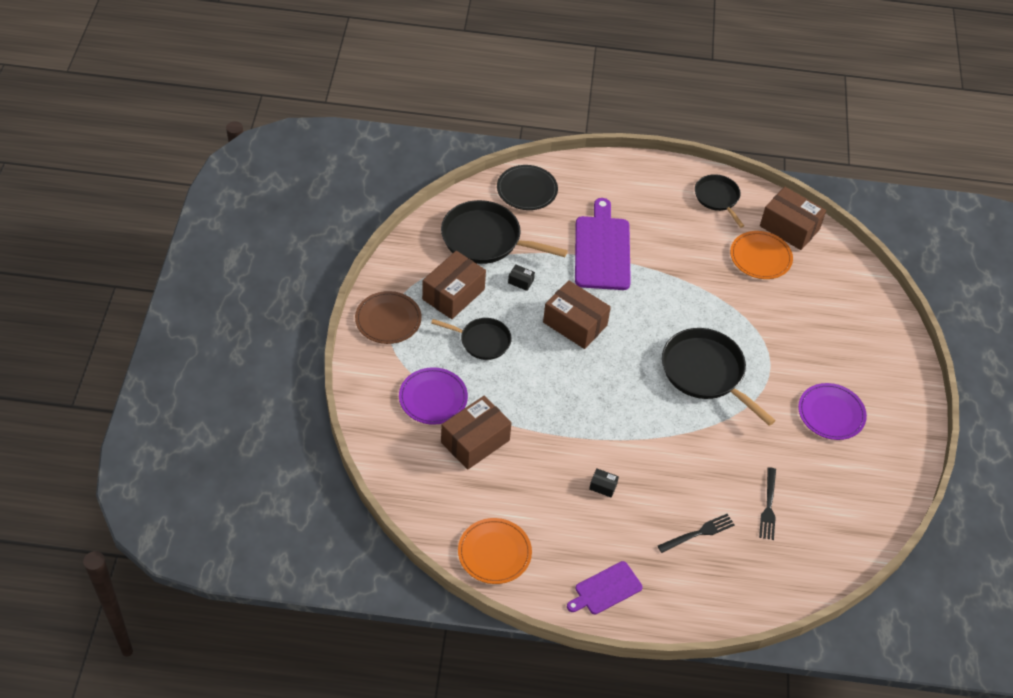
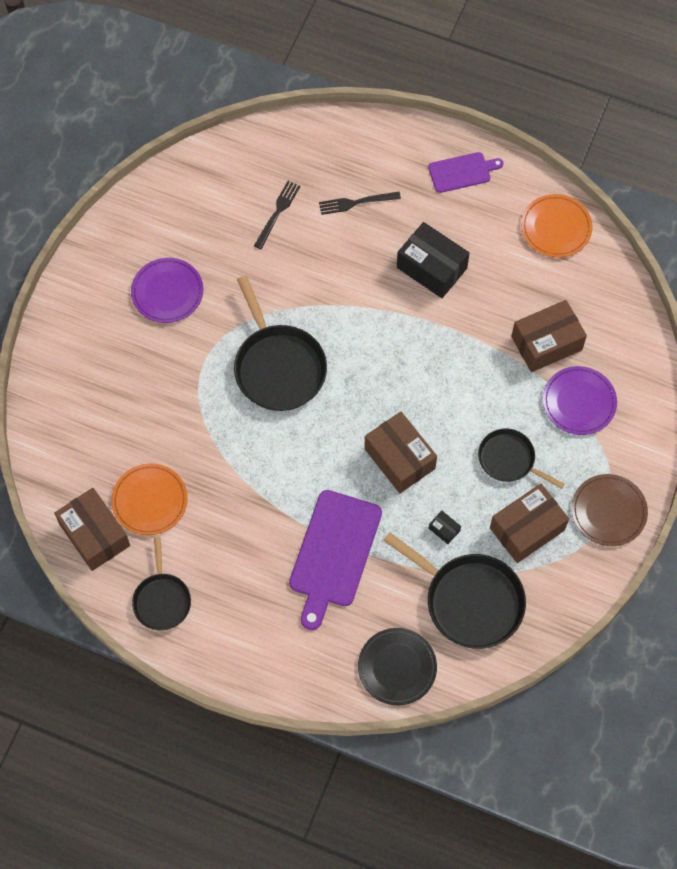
camera: 160 degrees left, 15 degrees up
black box [589,469,619,498] -> black box [397,222,470,298], size x2.38

